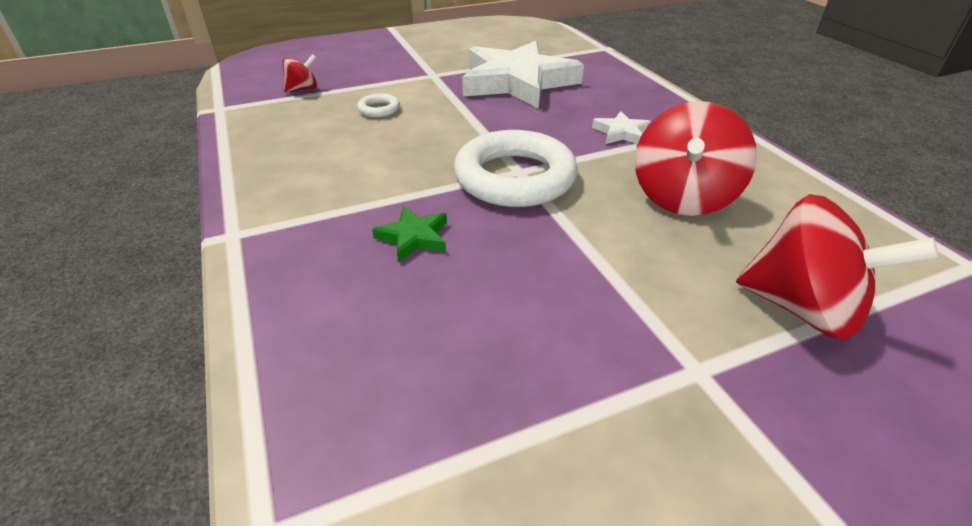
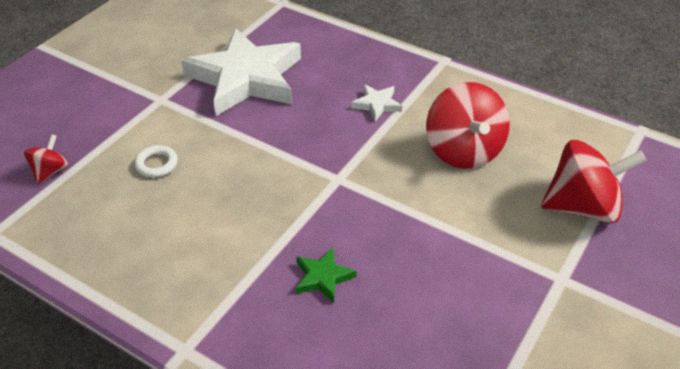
camera: 35 degrees left, 5 degrees up
white ring [454,130,578,207] -> none

